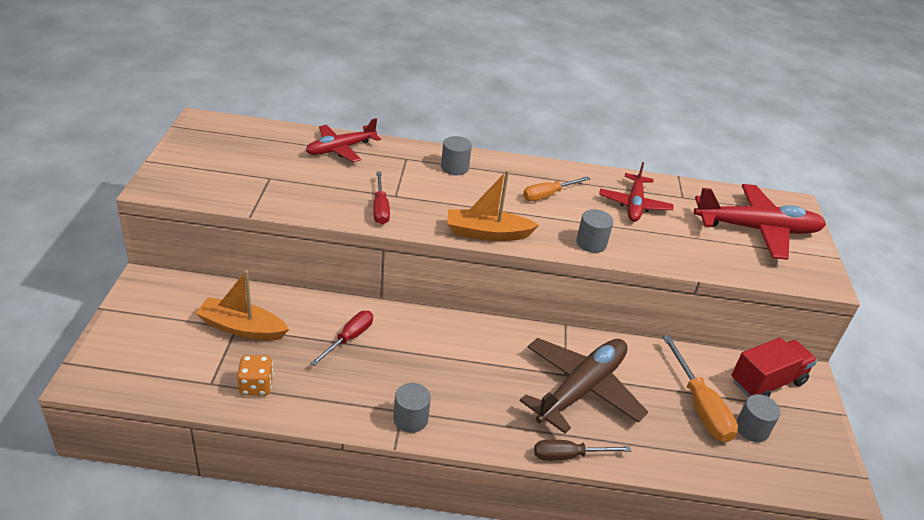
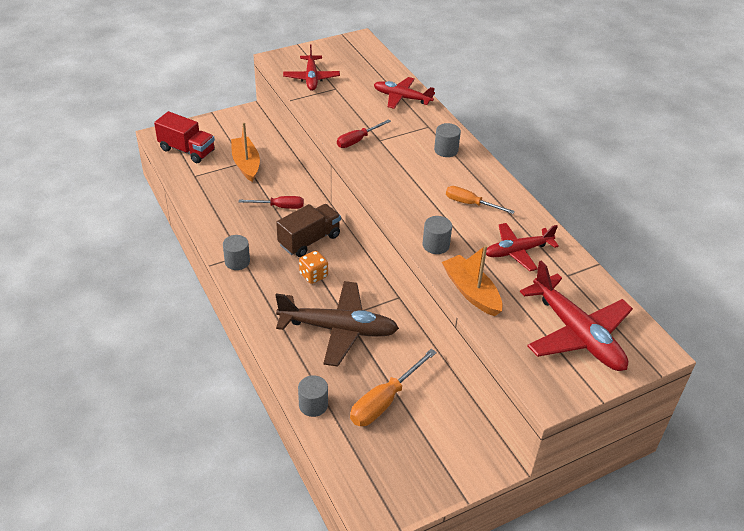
camera: 60 degrees right, 5 degrees up
orange dice [237,355,274,396] -> orange dice moved to [299,251,328,284]
orange boat [447,170,539,241] -> orange boat moved to [442,245,503,316]
brown screwdriver [534,440,631,461] -> none
red truck [732,338,817,397] -> red truck moved to [154,111,215,163]
grey cylinder [736,394,780,442] -> grey cylinder moved to [298,375,328,417]
none -> brown truck [276,204,341,257]
none -> red plane [283,44,340,91]

